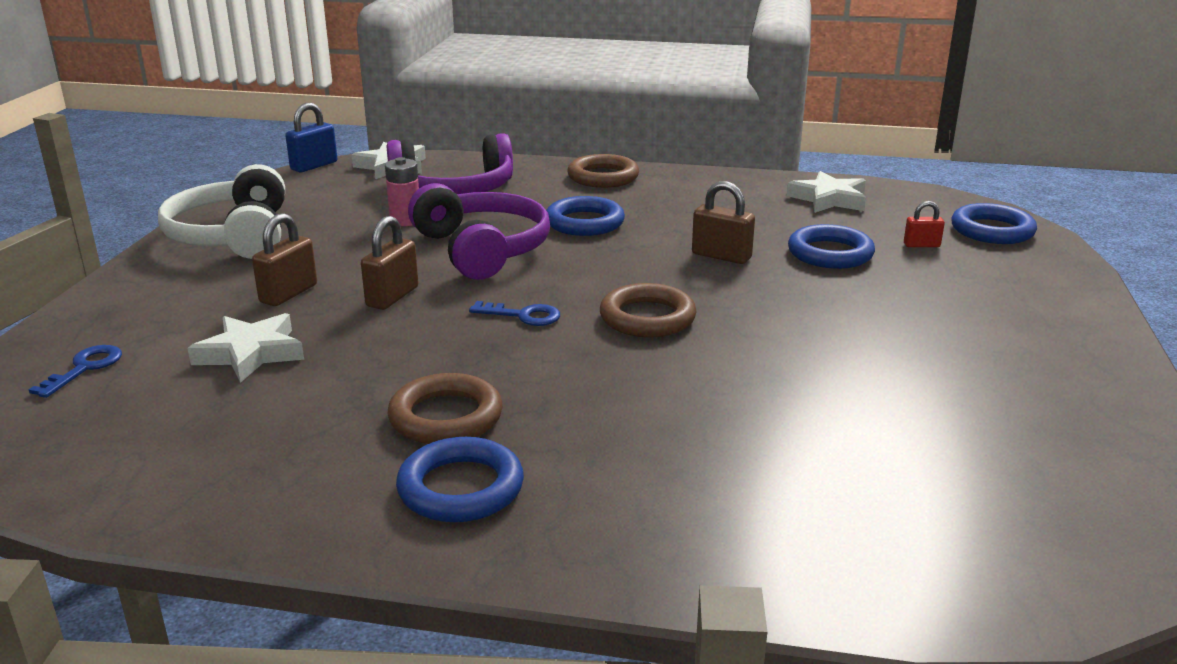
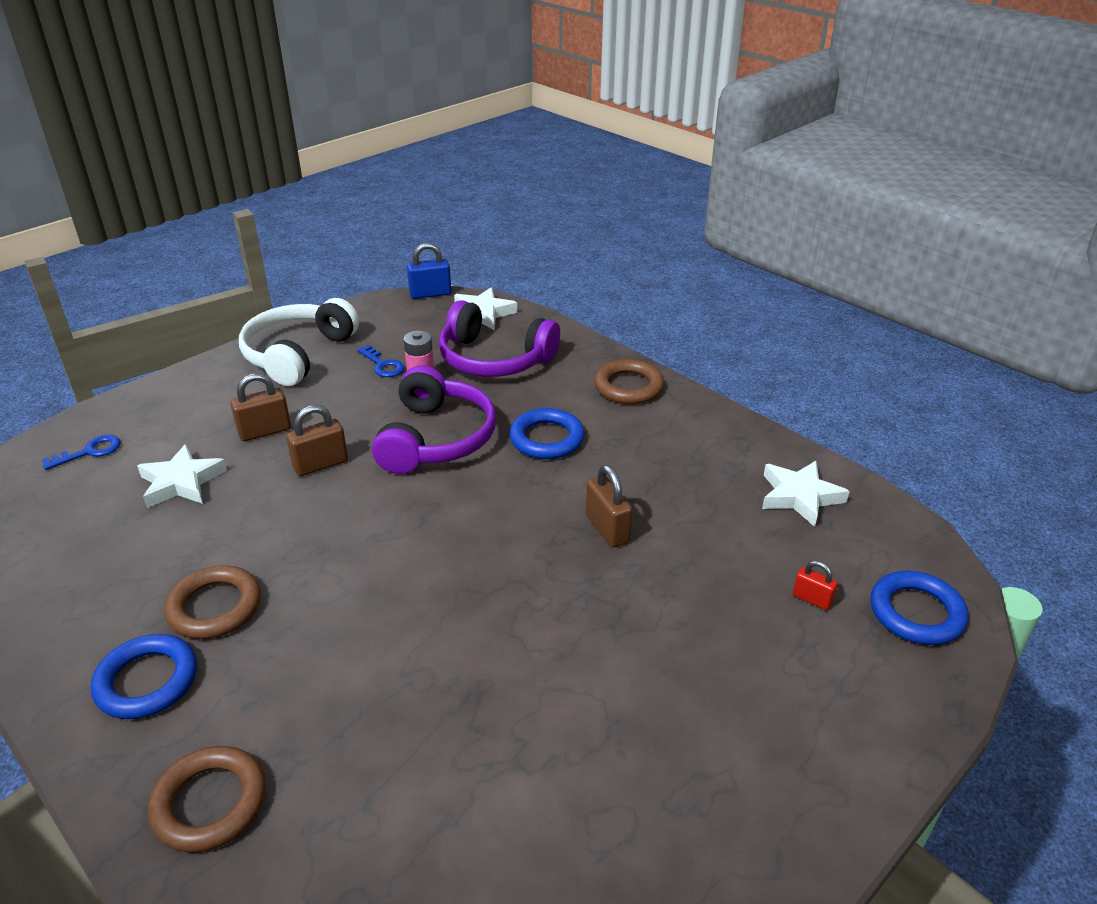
camera: 35 degrees right, 10 degrees up
blue key [469,301,560,326] -> blue key moved to [357,345,404,377]
brown ring [600,283,697,337] -> brown ring moved to [148,746,266,852]
blue ring [788,224,875,269] -> none

